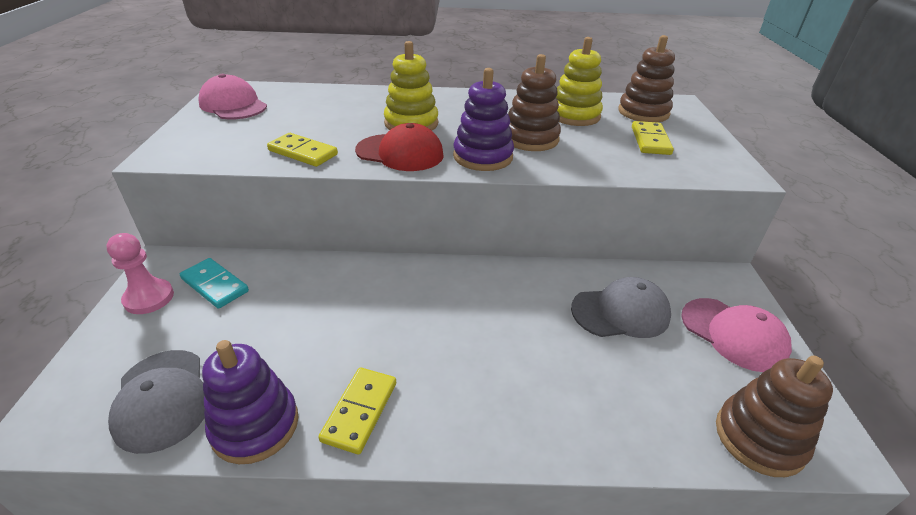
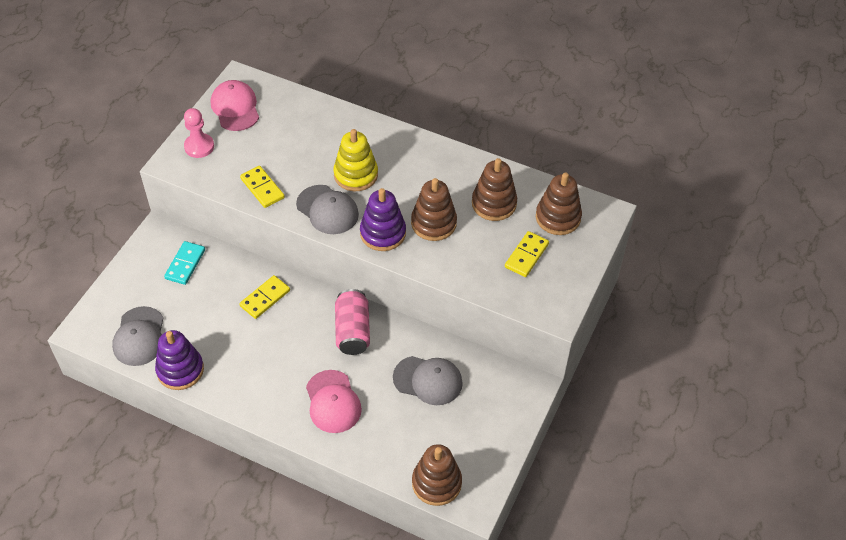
camera: 25 degrees right, 15 degrees up
pink pawn [106,233,174,314] -> pink pawn moved to [184,108,214,158]
turquoise domino [180,258,249,309] -> turquoise domino turned 45 degrees clockwise [164,241,205,285]
yellow domino [319,367,396,455] -> yellow domino moved to [240,275,290,319]
red cap [355,123,444,171] -> grey cap [296,185,359,234]
yellow stacking toy [556,37,603,126] -> brown stacking toy [472,158,517,221]
pink cap [681,298,792,372] -> pink cap moved to [306,370,362,433]
none -> pink can [335,289,370,355]

